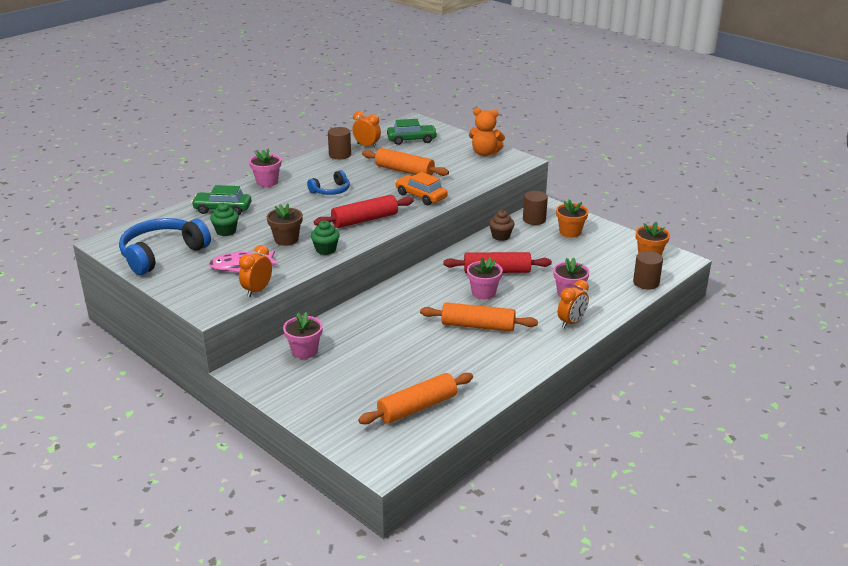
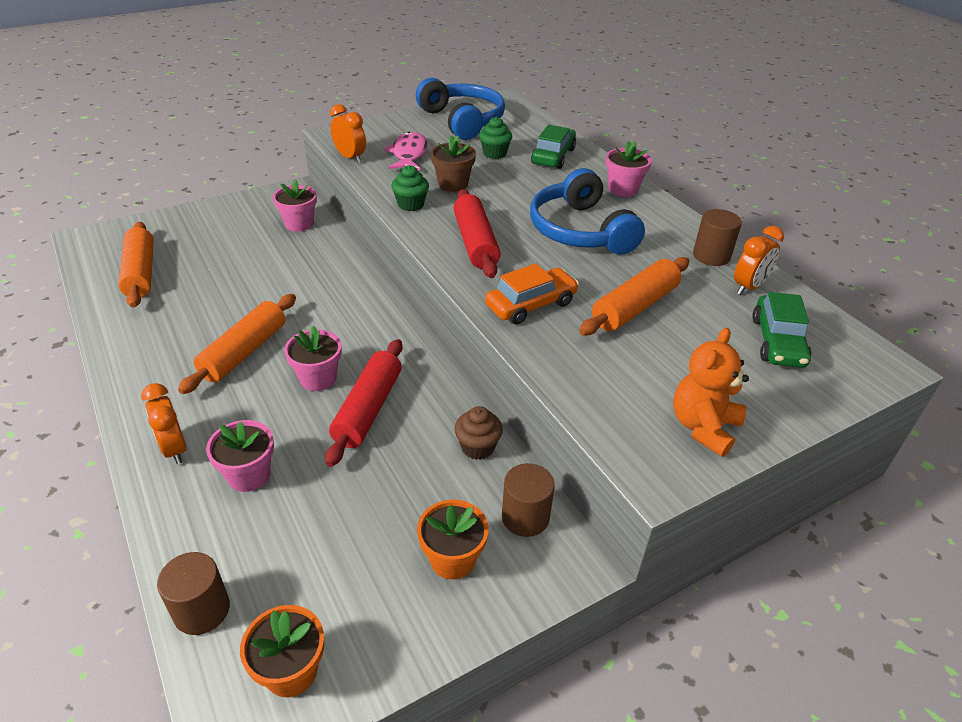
camera: 105 degrees right, 10 degrees up
blue headphones [307,170,350,195] -> blue headphones [530,168,645,255], size x1.86

